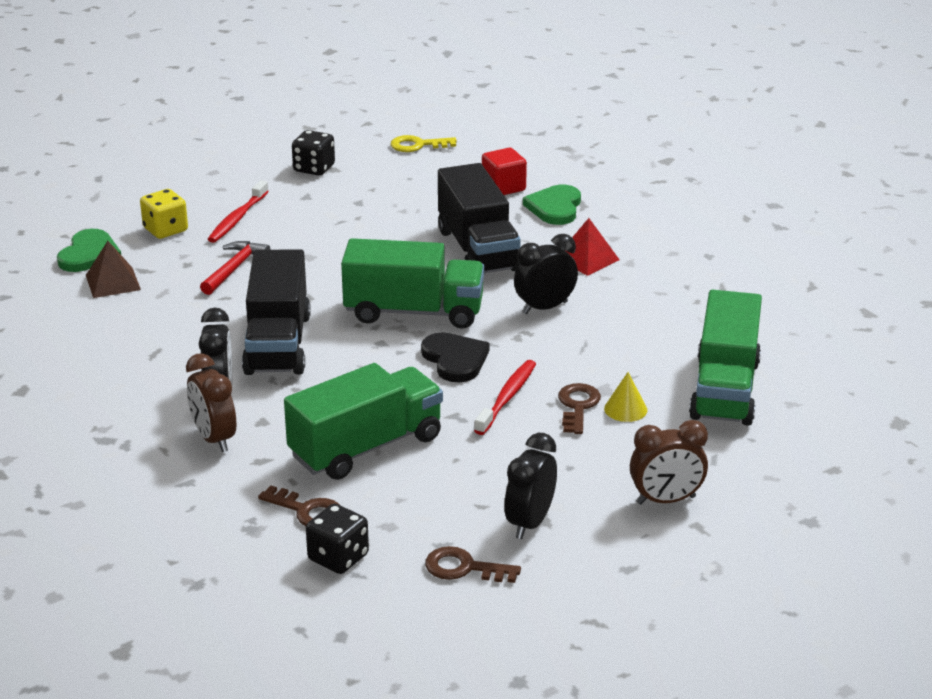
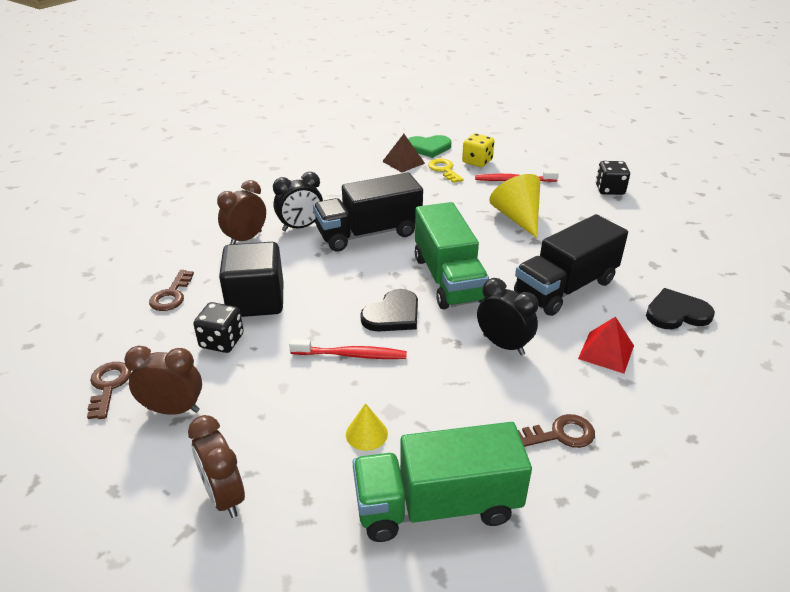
camera: 70 degrees right, 5 degrees up
red hammer [200,241,270,295] -> none
green truck [284,363,443,480] -> black cube [219,242,283,317]
black dice [306,504,369,574] -> black dice moved to [193,302,244,353]
yellow key [391,135,457,152] -> yellow key moved to [428,158,464,183]
red cube [482,148,527,195] -> none
black clock [505,433,557,539] -> brown clock [124,346,202,415]
green heart [523,185,581,225] -> black heart [646,288,715,329]
brown key [558,383,601,434] -> brown key moved to [518,414,595,448]
none -> yellow cone [489,174,540,238]

